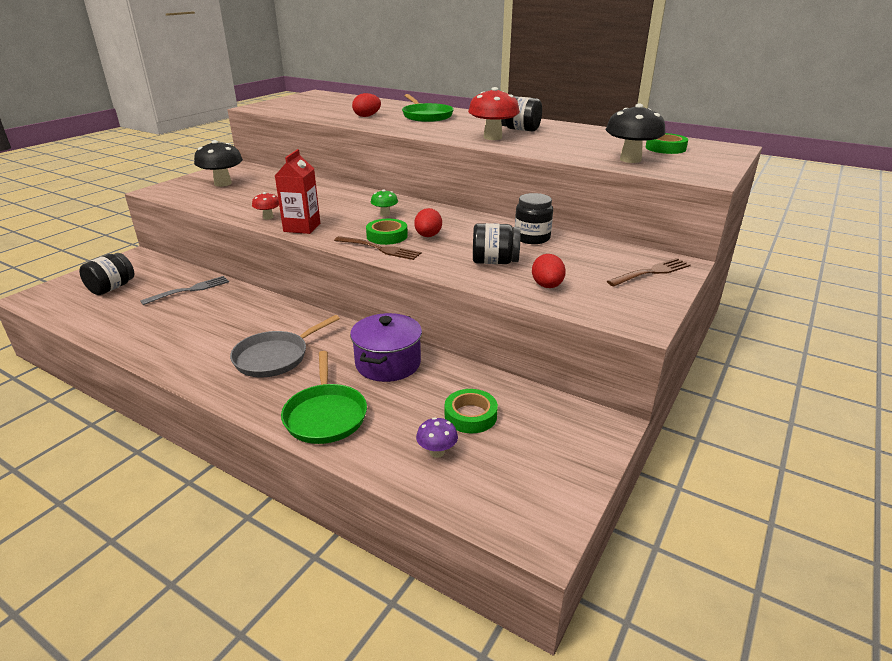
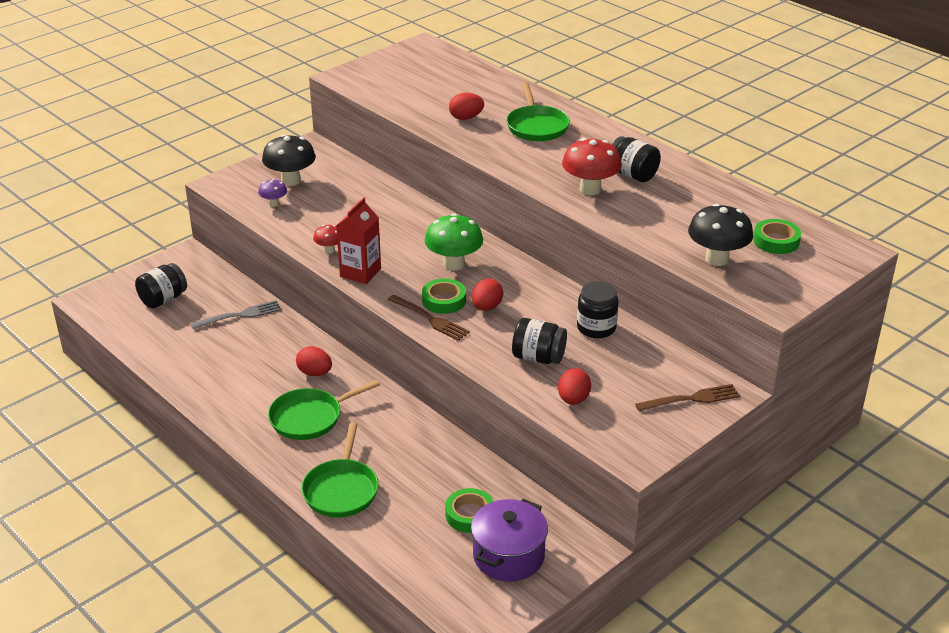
camera: 15 degrees right, 5 degrees up
grey pan [230,315,340,377] -> green pan [268,380,380,440]
purple pot [350,313,422,382] -> purple pot moved to [471,499,548,582]
green mushroom [371,189,398,217] -> green mushroom [425,213,483,270], size x1.89
purple mushroom [416,417,458,458] -> purple mushroom moved to [258,179,287,207]
none -> red egg [296,346,332,376]

